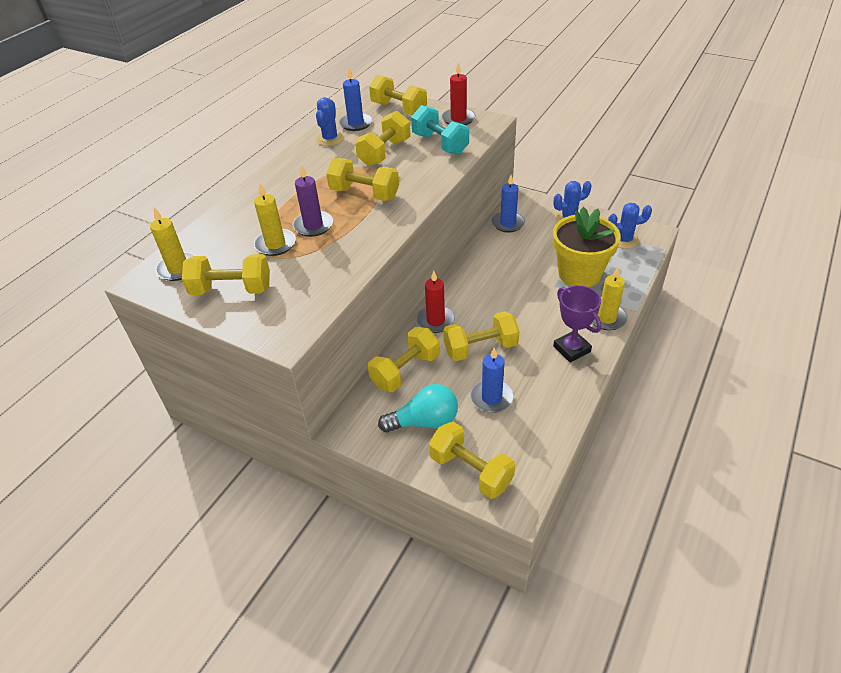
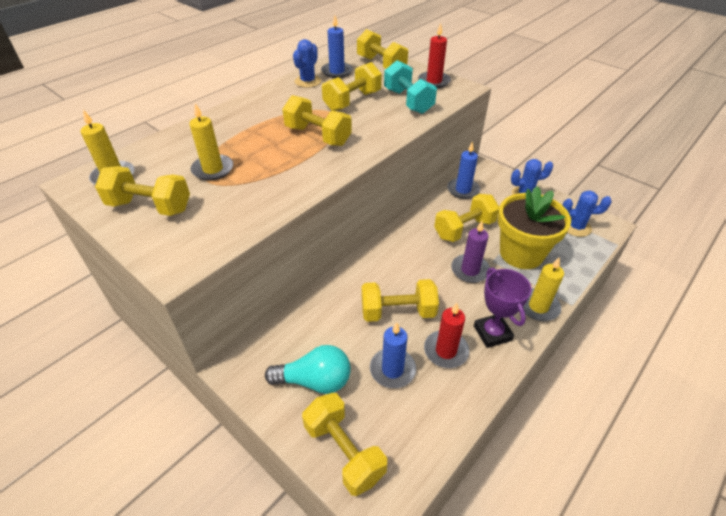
camera: 10 degrees right, 0 degrees up
purple candle [293,165,333,237] -> purple candle moved to [451,221,490,283]
yellow dumbbell [368,327,440,392] -> yellow dumbbell moved to [434,194,499,242]
red candle [417,271,455,333] -> red candle moved to [424,303,469,368]

